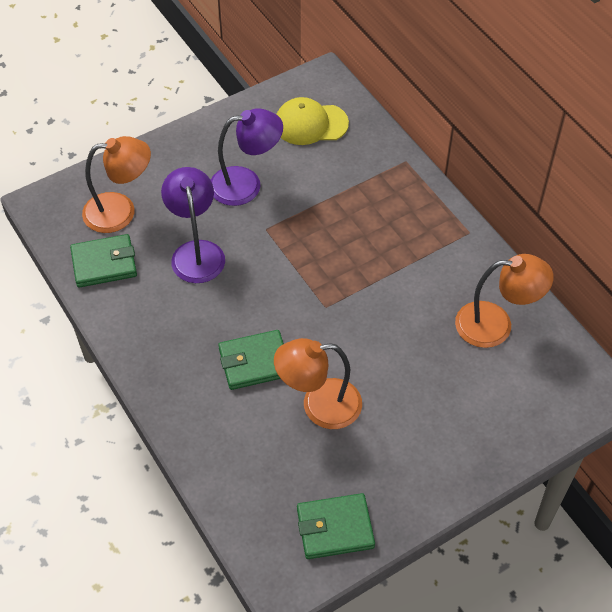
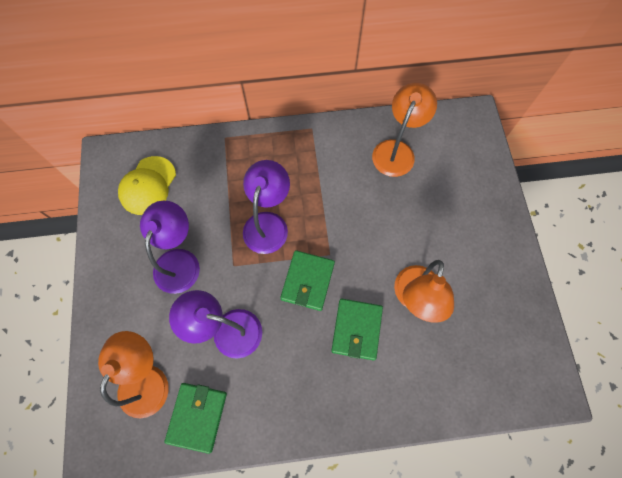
camera: 65 degrees left, 15 degrees up
green wallet [297,493,375,559] -> green wallet moved to [280,250,335,311]
none -> purple lamp [243,160,290,254]

